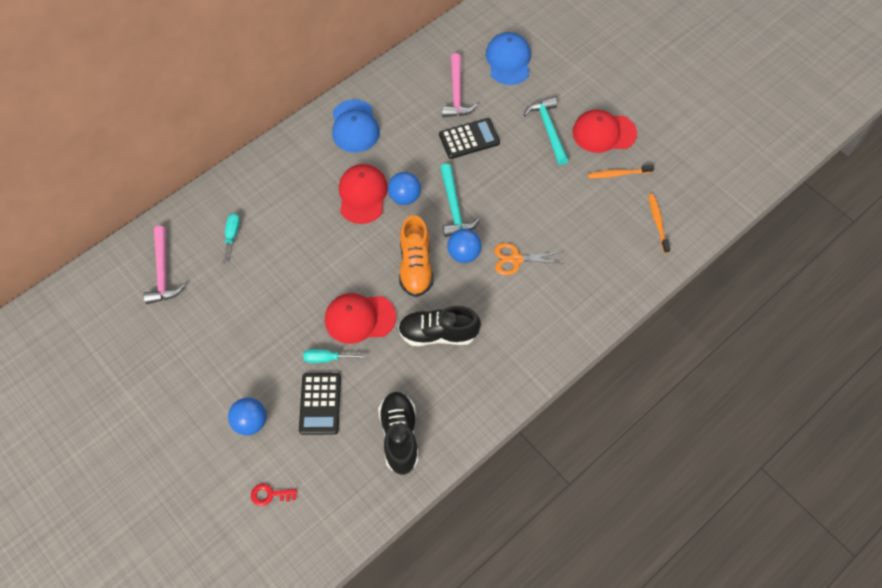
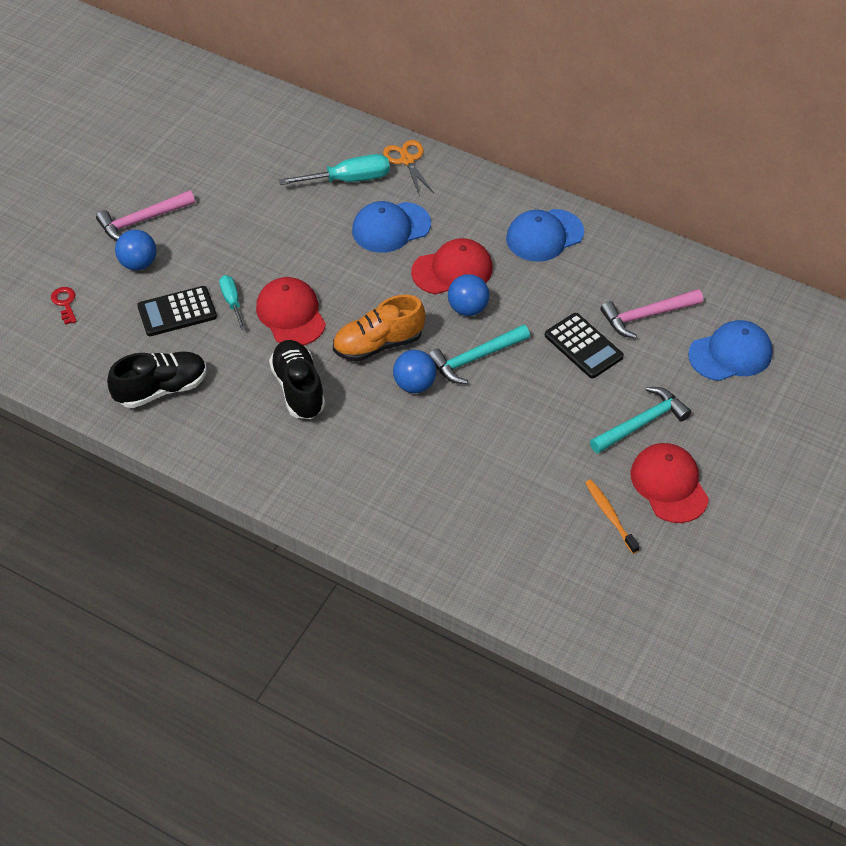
camera: 70 degrees right, 10 degrees down
pink hammer [144,226,185,304] -> pink hammer moved to [96,190,195,241]
turquoise screwdriver [221,213,240,265] -> turquoise screwdriver [279,154,390,185], size x1.67
orange scissors [494,243,565,275] -> orange scissors moved to [383,140,434,197]
orange toothbrush [649,194,670,253] -> none
none -> blue cap [352,201,431,253]

